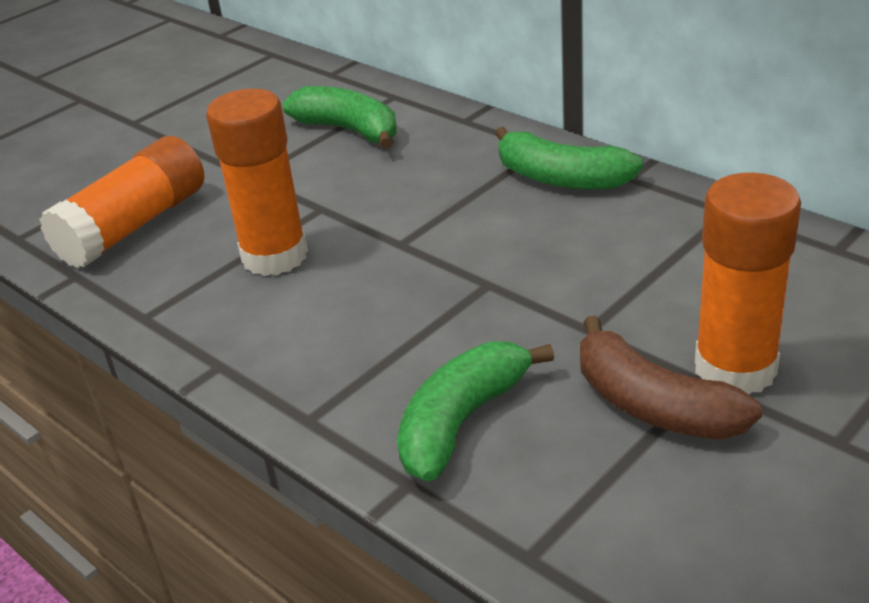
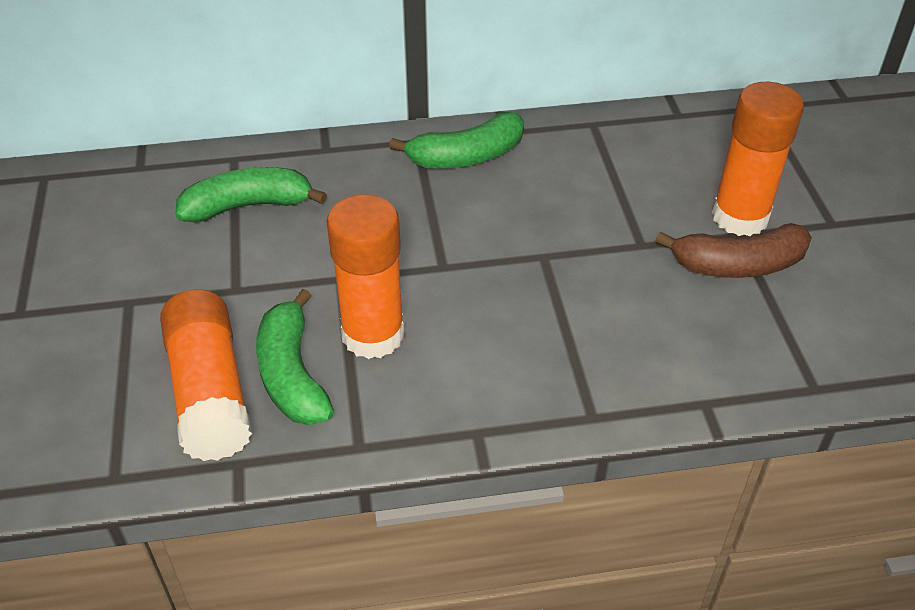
camera: 55 degrees left, 10 degrees up
green banana [397,341,554,482] -> green banana moved to [256,289,334,425]

